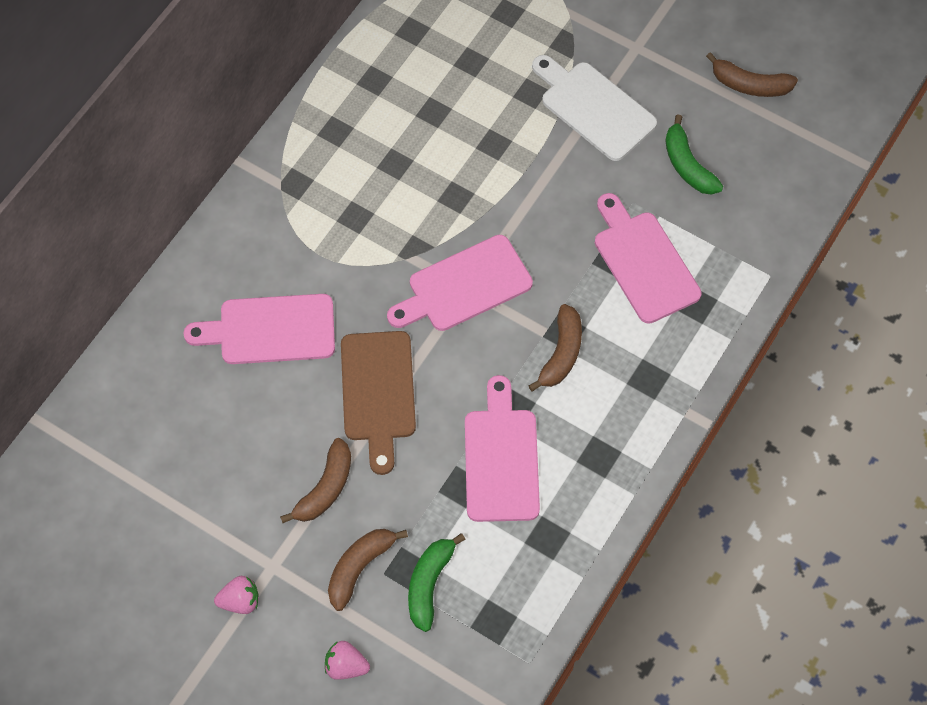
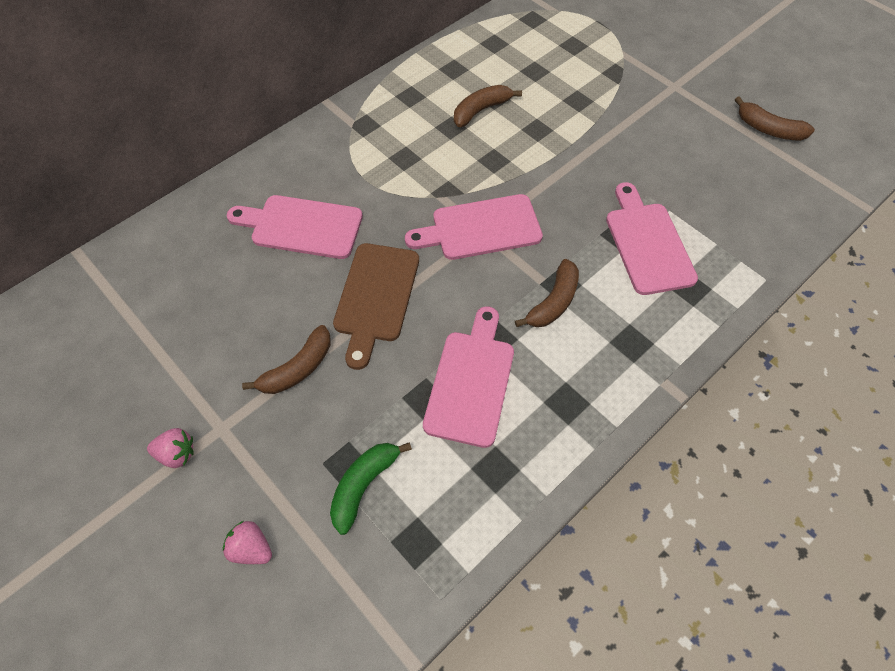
camera: 15 degrees right, 5 degrees down
brown banana [328,529,408,611] -> brown banana moved to [454,85,522,127]
white cutting board [532,55,657,161] -> none
green banana [665,114,723,195] -> none

